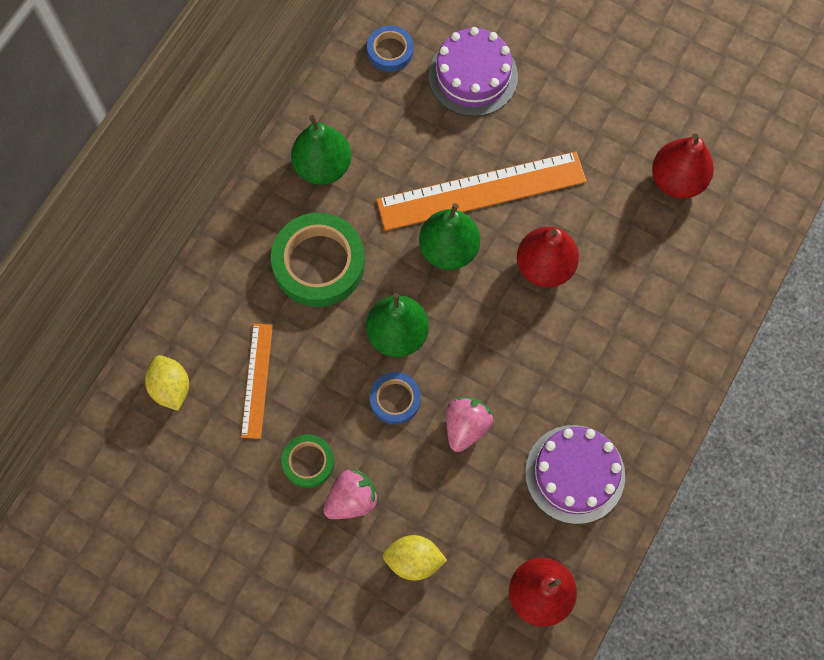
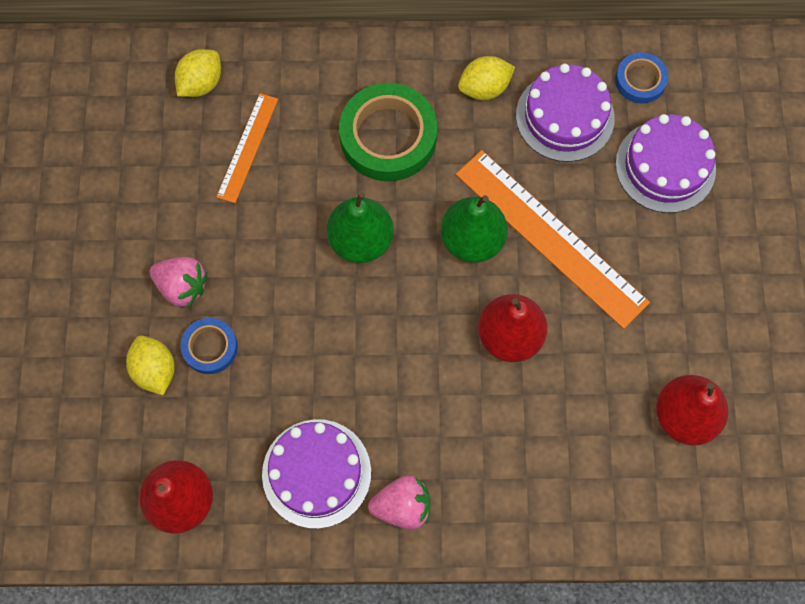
camera: 60 degrees right, 0 degrees up
orange ruler [241,324,273,439] -> orange ruler turned 45 degrees counterclockwise [216,93,278,203]
green tape [281,435,334,488] -> none
green pear [291,115,351,185] -> yellow lemon [458,56,515,100]
blue tape [370,372,421,425] -> blue tape moved to [181,318,238,374]
pink strawberry [446,397,493,452] -> pink strawberry moved to [368,475,430,530]
none -> purple cake [516,64,615,162]

